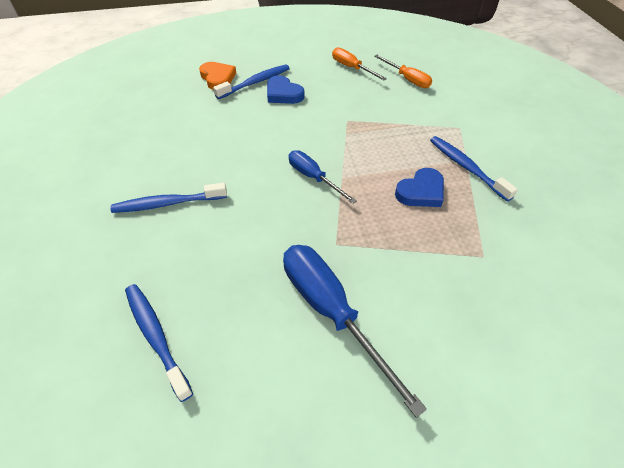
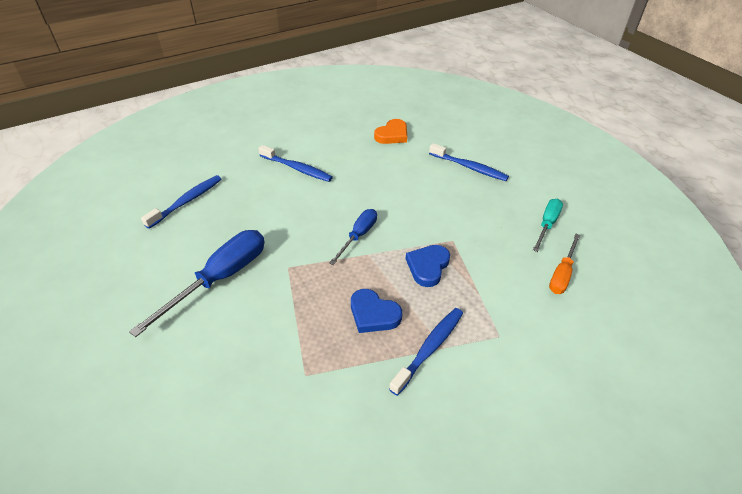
camera: 70 degrees right, 5 degrees down
blue toothbrush [110,183,227,213] -> blue toothbrush turned 150 degrees clockwise [258,145,333,182]
orange heart [199,62,236,90] -> orange heart moved to [374,119,407,144]
blue heart [267,75,304,104] -> blue heart moved to [406,245,450,287]
orange screwdriver [332,47,387,80] -> turquoise screwdriver [533,199,563,252]

